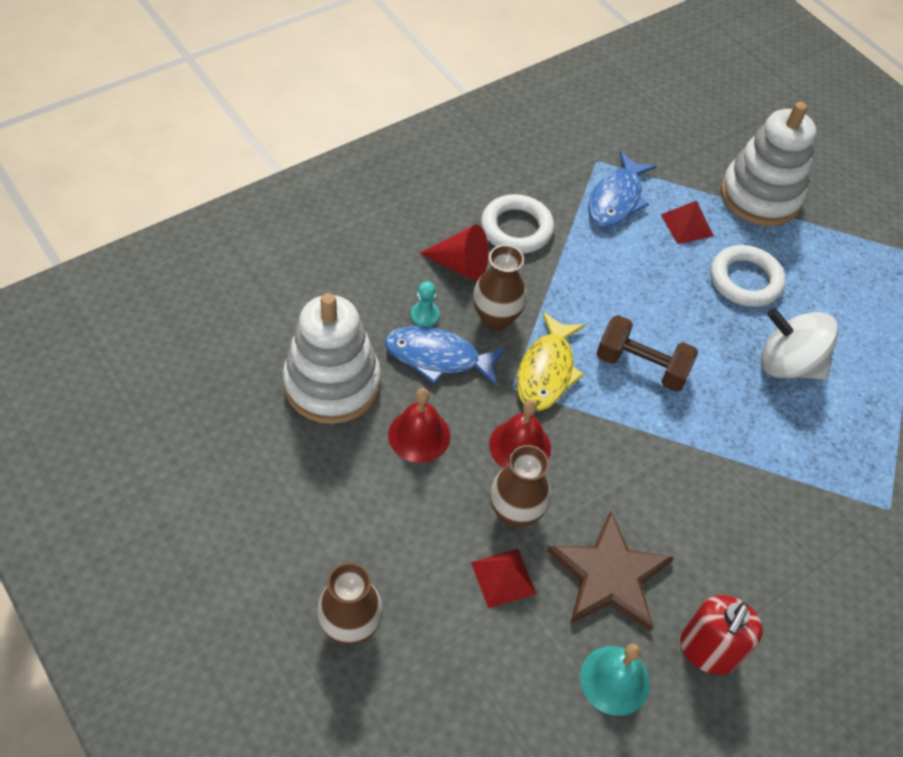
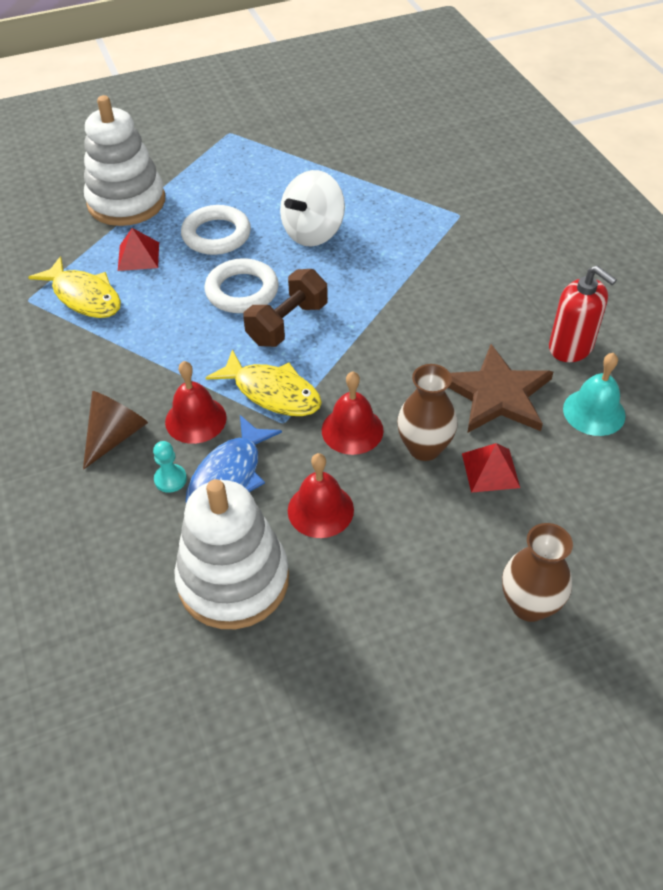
camera: 70 degrees left, 5 degrees down
red cone [420,224,488,281] -> brown cone [83,391,148,470]
brown vase [473,245,527,330] -> red bell [165,361,227,444]
white ring [481,194,554,254] -> white ring moved to [205,258,279,313]
blue fish [588,151,657,227] -> yellow fish [28,256,121,318]

